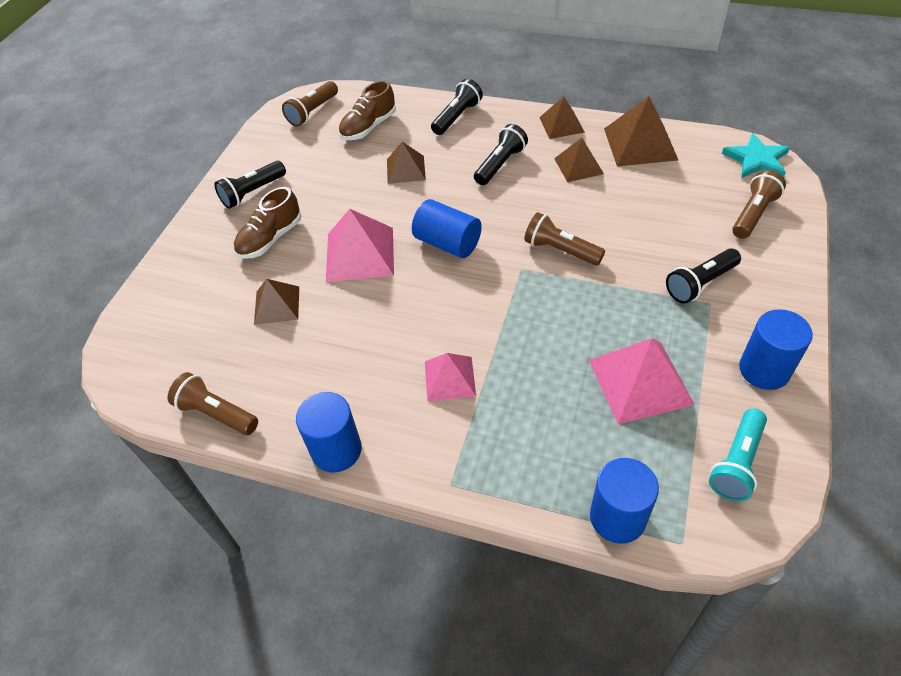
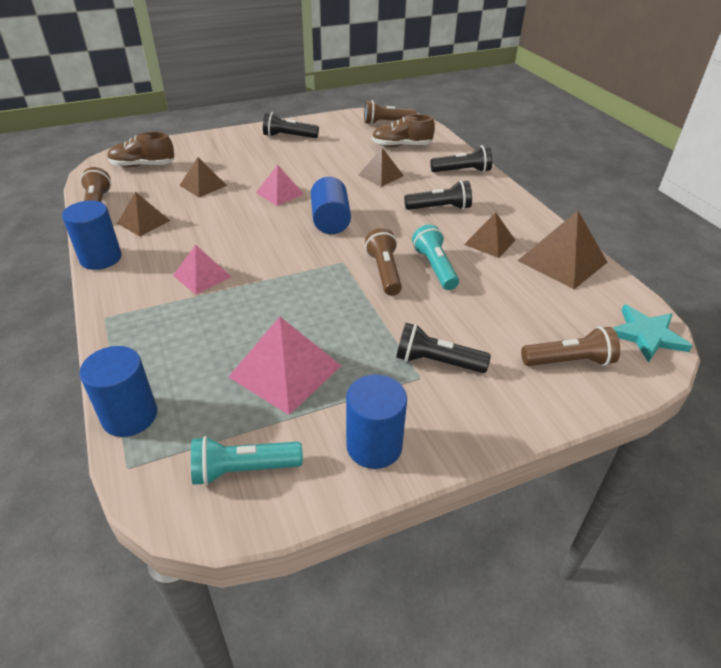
camera: 45 degrees right, 10 degrees down
brown shoe [234,187,301,259] -> brown shoe moved to [108,132,175,167]
pink pyramid [326,209,394,282] -> pink pyramid [256,164,304,206], size x0.62
brown pyramid [539,96,585,139] -> brown pyramid moved to [117,192,170,236]
none -> turquoise flashlight [412,224,459,290]

